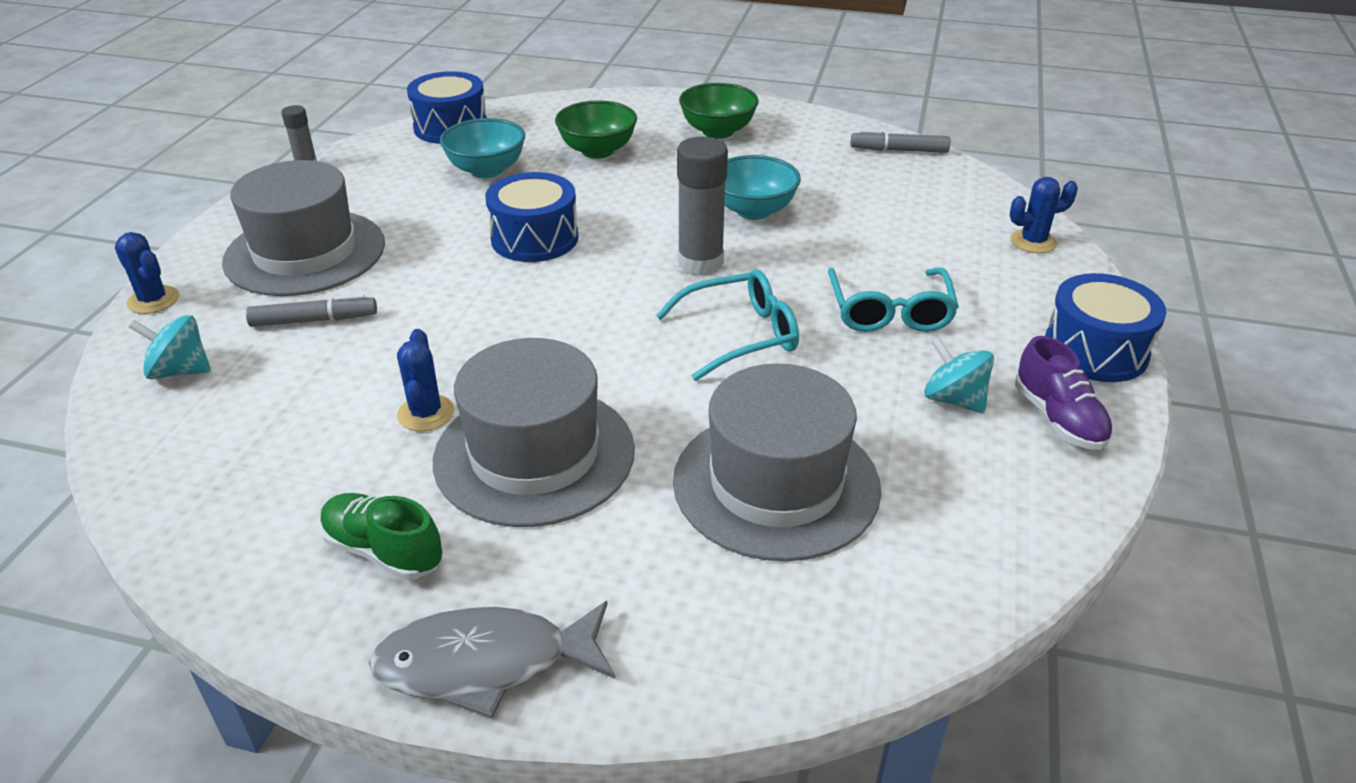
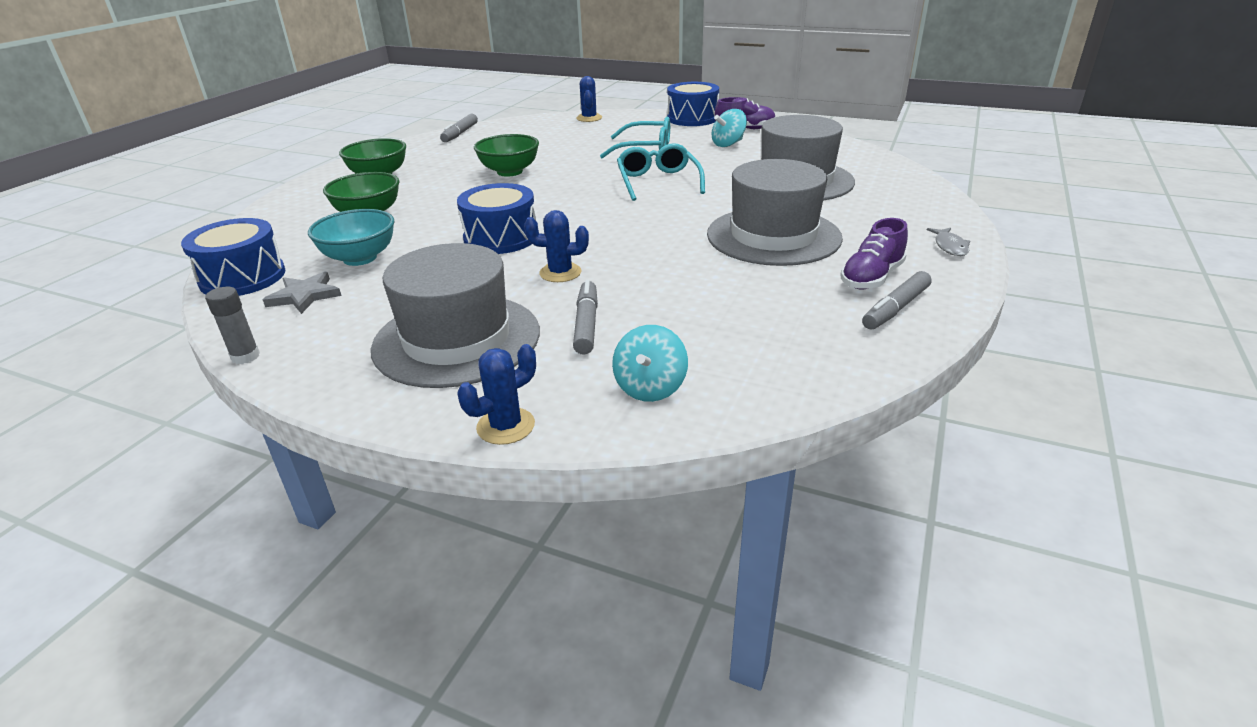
camera: 80 degrees left, 5 degrees down
green shoe [320,493,443,580] -> purple shoe [841,218,908,290]
grey fish [369,601,615,718] -> grey fish [927,228,970,256], size x0.48
blue cactus [397,329,454,431] -> blue cactus moved to [524,210,589,282]
grey glue stick [677,137,728,275] -> none
turquoise bowl [724,155,801,220] -> green bowl [474,134,539,177]
none -> grey star [263,271,342,314]
none -> grey marker [862,271,931,330]

